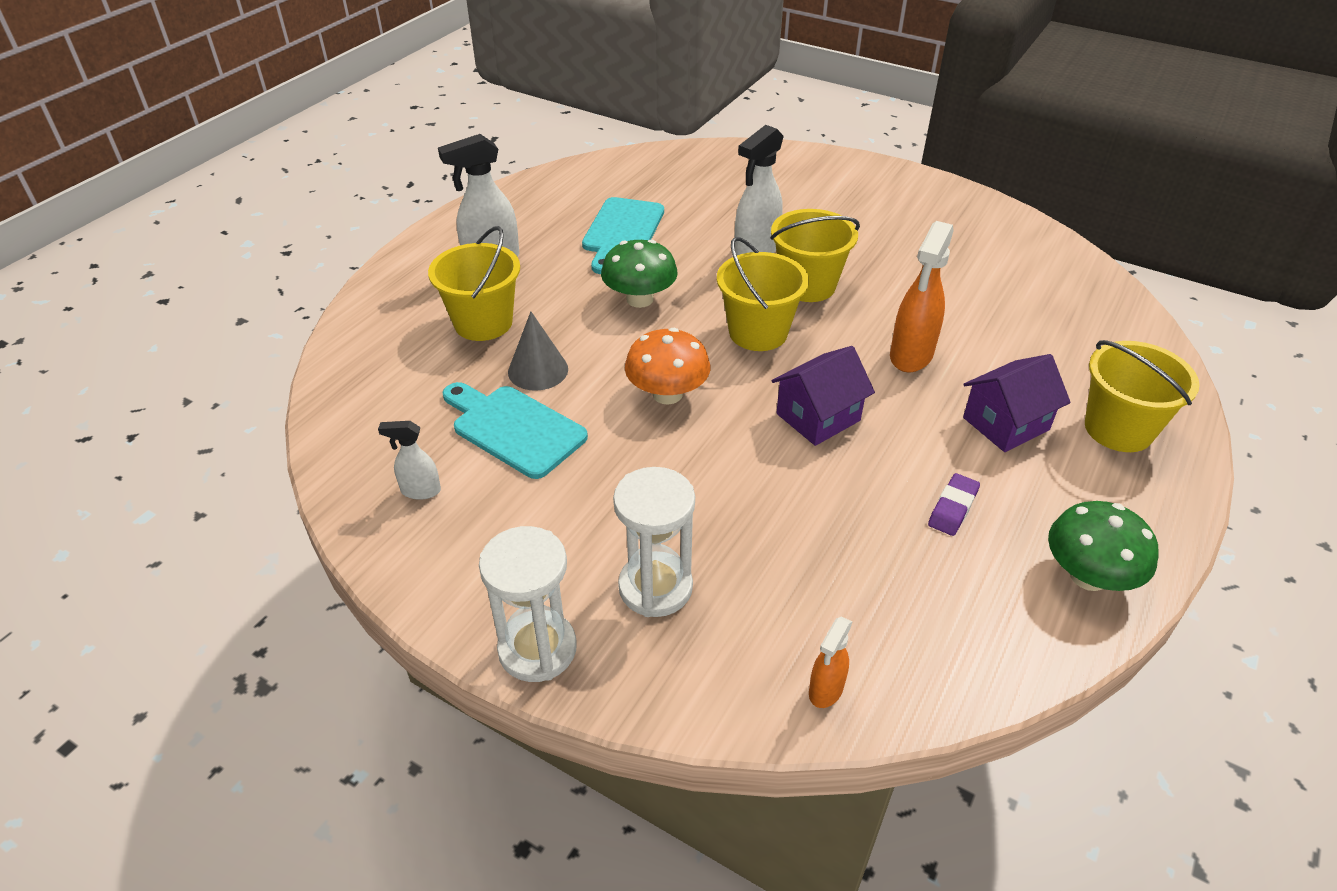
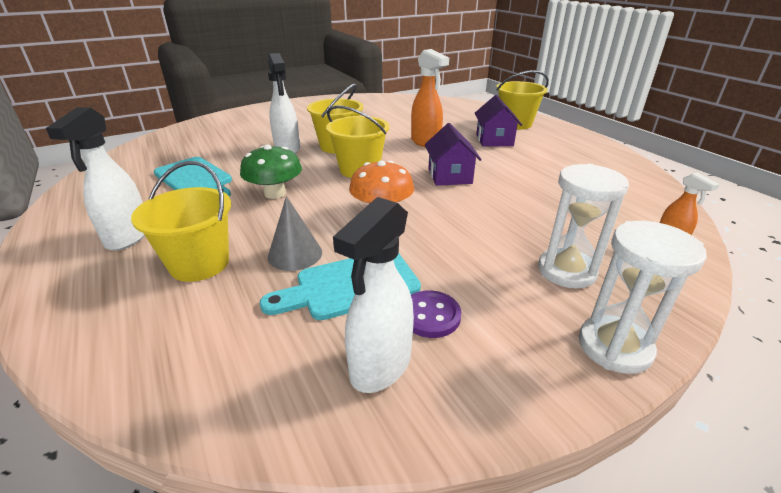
camera: 60 degrees left, 10 degrees down
white spray bottle [378,421,441,500] -> white spray bottle [333,197,414,393], size x1.83
purple eraser [928,473,980,536] -> none
green mushroom [1048,501,1158,591] -> none
none -> purple button [411,290,461,338]

